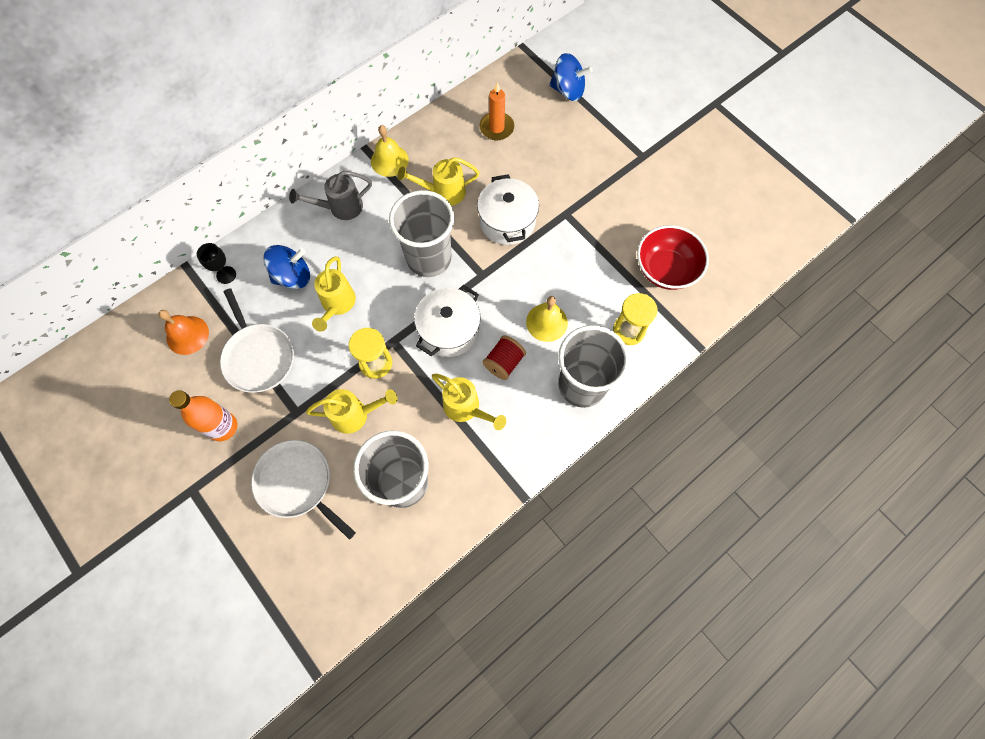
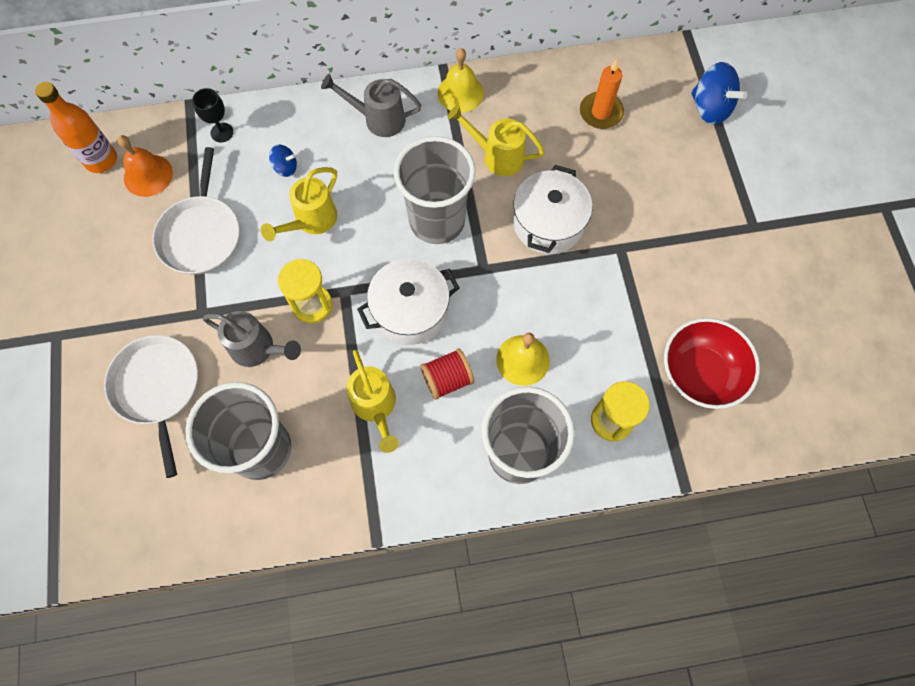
camera: 30 degrees right, 0 degrees up
orange bottle [169,390,237,442] -> orange bottle moved to [35,82,117,173]
blue spinning top [263,245,310,289] -> blue spinning top [269,145,297,177], size x0.54
yellow watering can [306,389,397,434] -> grey watering can [203,311,301,367]

